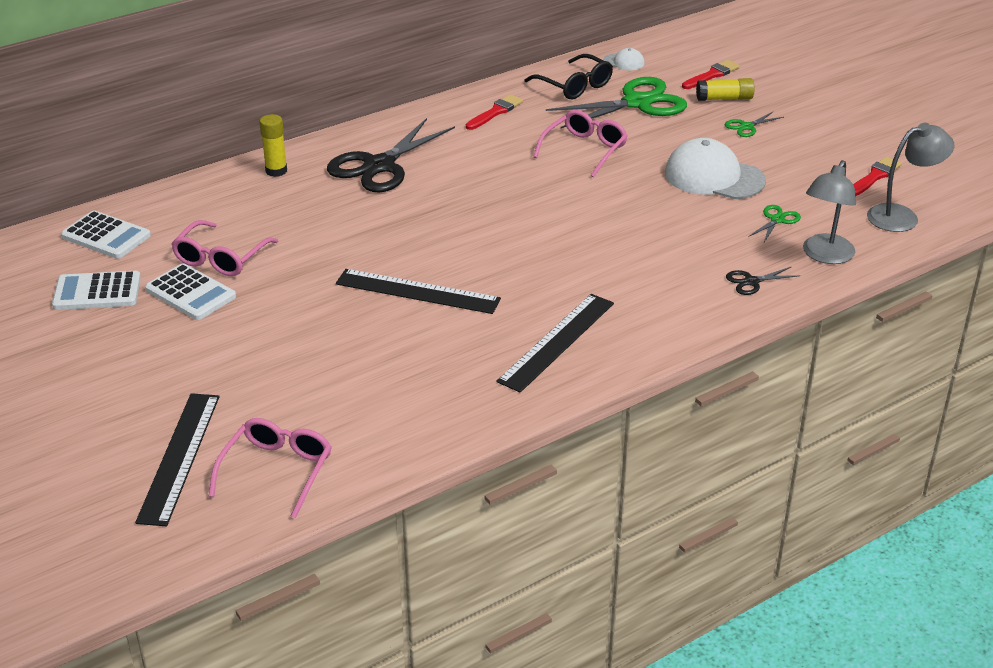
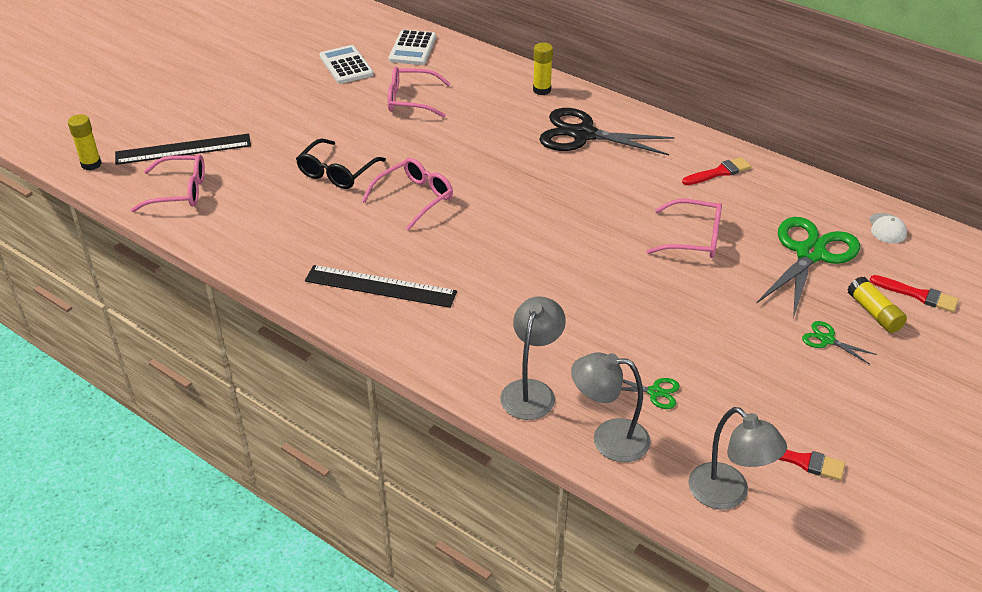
camera: 70 degrees right, 5 degrees up
white calculator [145,263,236,320] -> none
black ruler [336,269,501,314] -> pink glasses [362,158,453,231]
red brush [466,94,523,130] -> red brush turned 45 degrees counterclockwise [682,157,751,185]
black glasses [524,54,613,100] -> black glasses moved to [296,139,386,189]
green scissors [546,77,687,128] -> green scissors turned 105 degrees counterclockwise [756,217,860,318]
white cap [665,138,766,199] -> none
black scissors [726,266,800,295] -> grey lamp [500,296,566,420]
none -> yellow glue stick [68,114,102,170]

